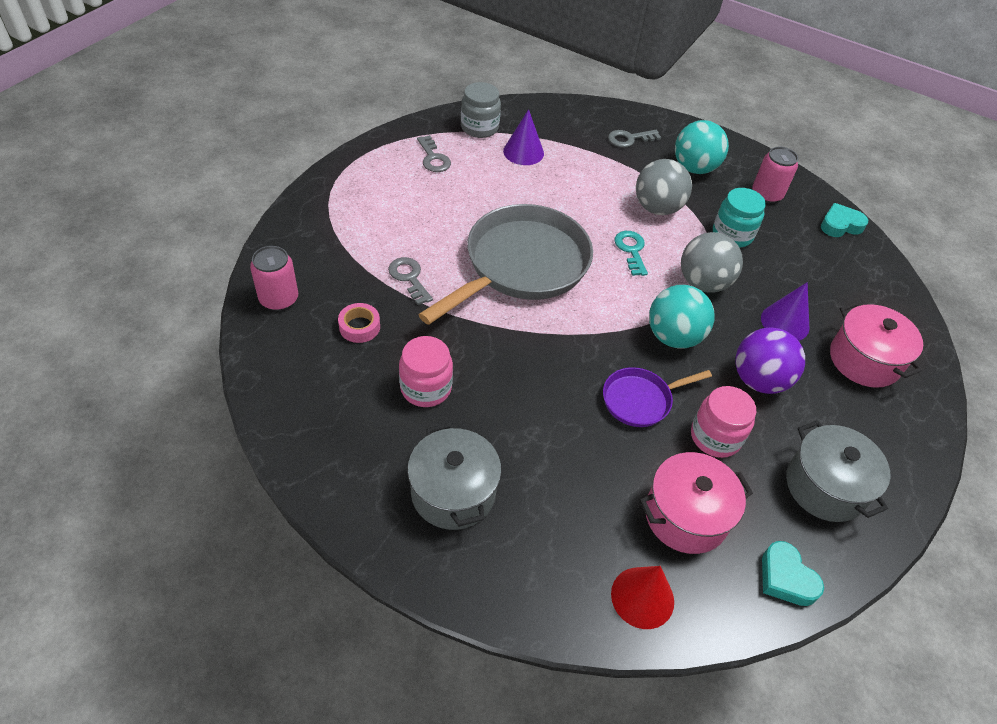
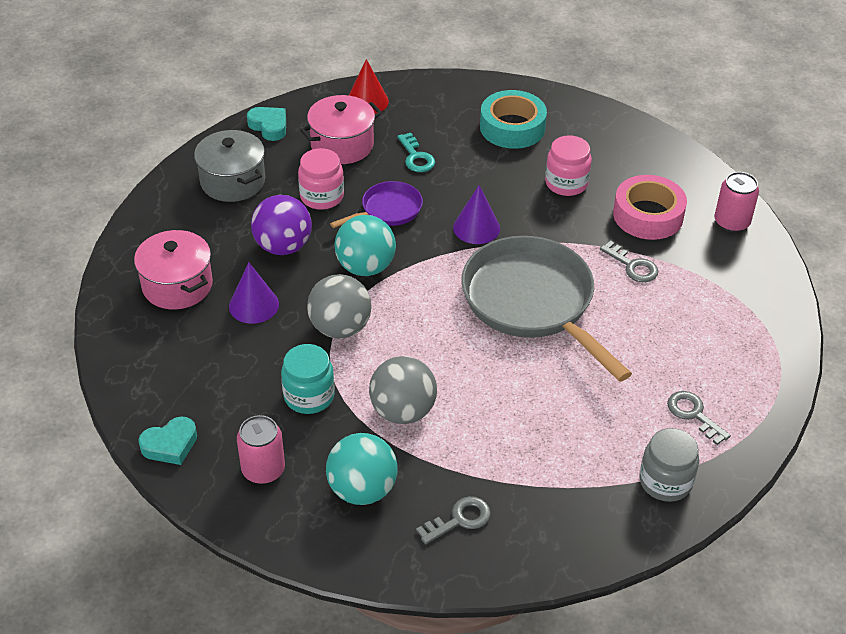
camera: 170 degrees right, 5 degrees down
pink tape [338,303,380,343] -> pink tape [613,175,687,240], size x1.90
grey pot [407,423,501,530] -> turquoise tape [480,90,547,149]
grey pan [418,204,593,325] -> grey pan turned 120 degrees clockwise [461,236,632,382]
purple cone [503,109,544,165] -> purple cone moved to [453,185,500,244]
turquoise key [614,231,648,276] -> turquoise key moved to [397,133,435,172]

